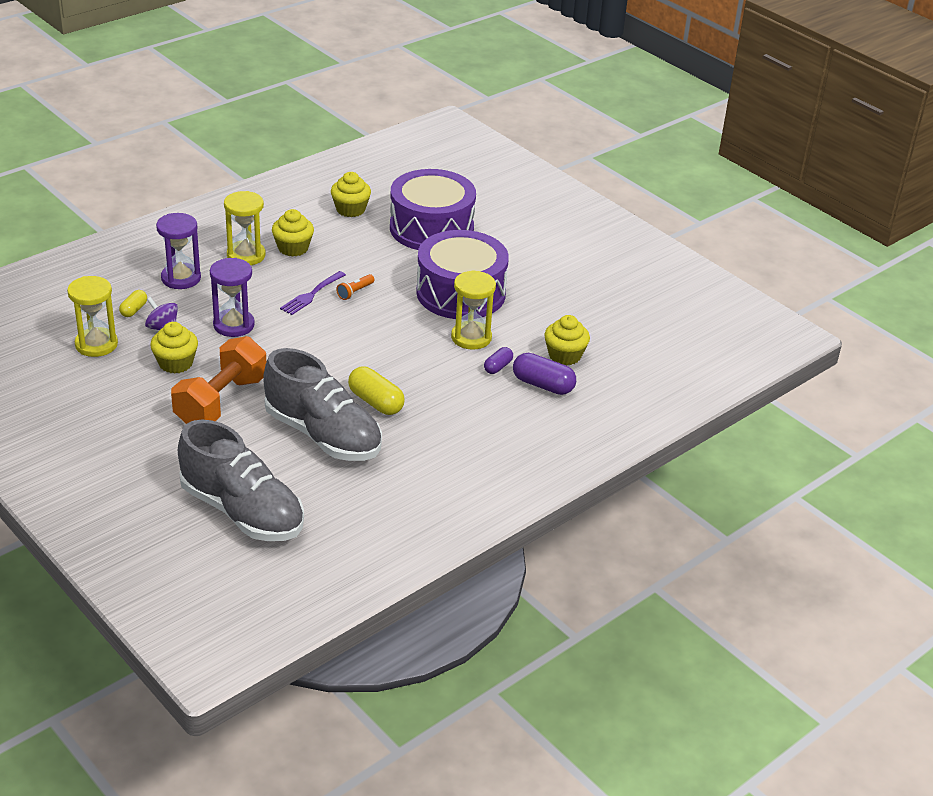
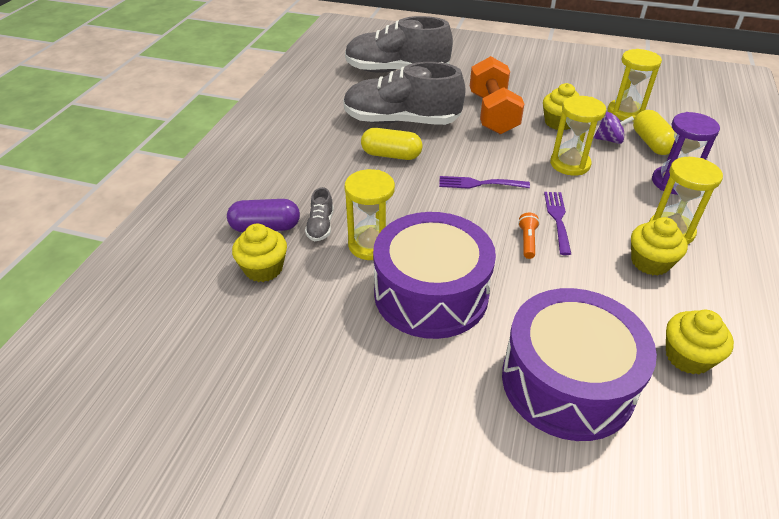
camera: 150 degrees right, 5 degrees up
yellow capsule [119,290,147,317] -> yellow capsule [633,110,675,155], size x1.72
purple hourglass [210,258,255,337] -> yellow hourglass [550,96,606,175]
purple capsule [484,347,513,374] -> grey shoe [305,187,334,241]
none -> purple fork [439,176,530,189]

